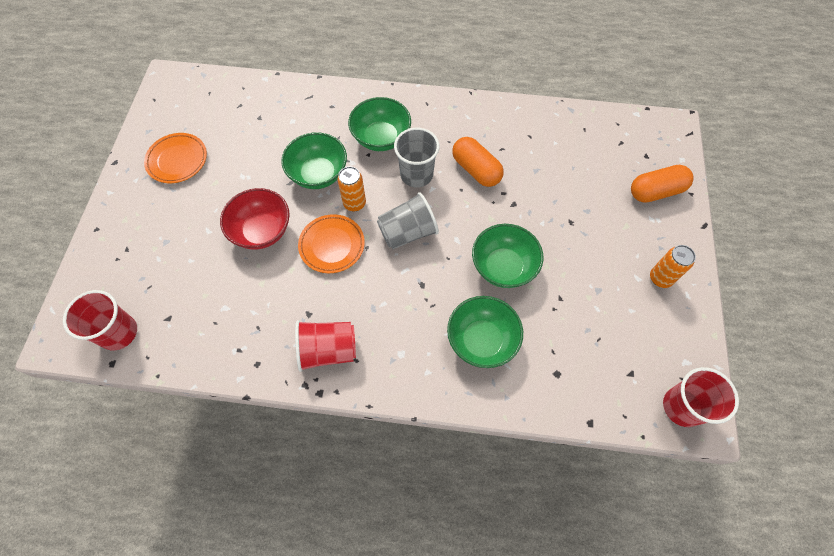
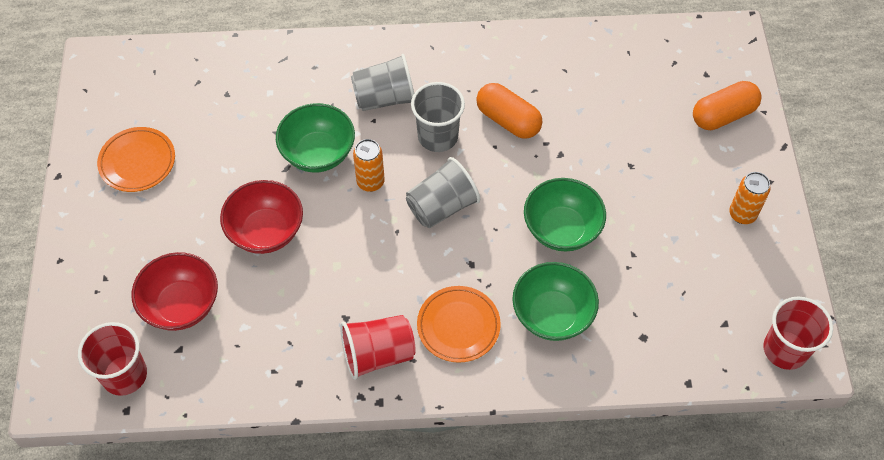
camera: 10 degrees left, 5 degrees down
orange plate [298,214,365,273] -> orange plate moved to [417,286,501,363]
green bowl [348,97,411,151] -> grey cup [351,54,414,111]
none -> red bowl [132,252,218,331]

